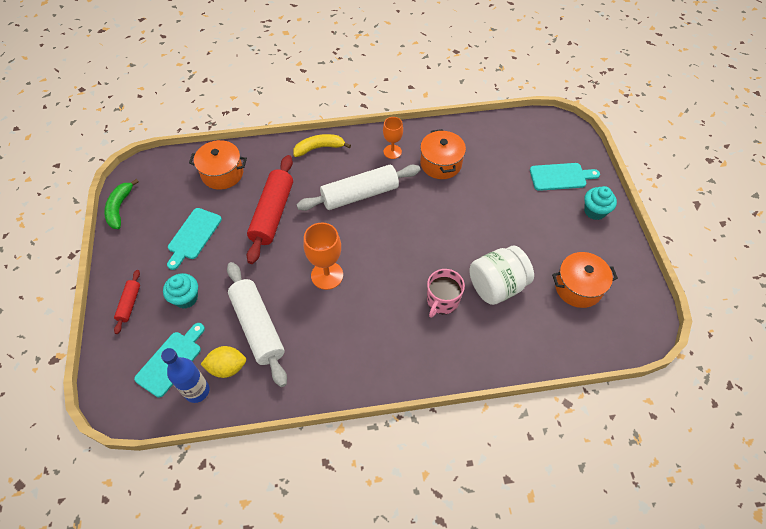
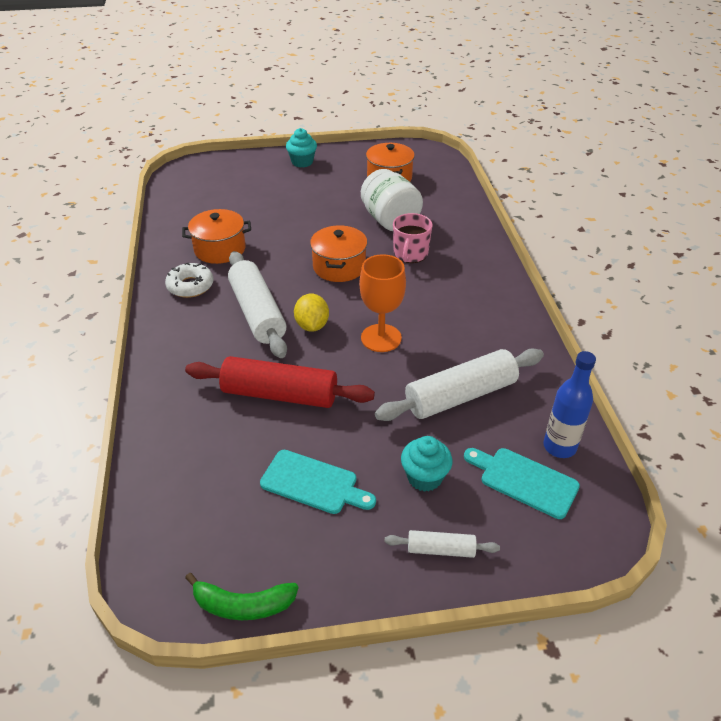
camera: 90 degrees left, 15 degrees down
red rolling pin [114,270,140,334] -> white rolling pin [385,530,500,558]
orange pot [189,140,247,190] -> orange pot moved to [310,226,367,282]
yellow lemon [200,346,246,378] -> yellow lemon moved to [294,293,329,332]
yellow banana [293,134,351,157] -> none
orange goblet [383,117,403,159] -> white donut [165,262,214,298]
pink mug [427,269,465,318] -> pink mug turned 75 degrees clockwise [393,213,433,263]
turquoise cutting board [530,163,600,191] -> none

